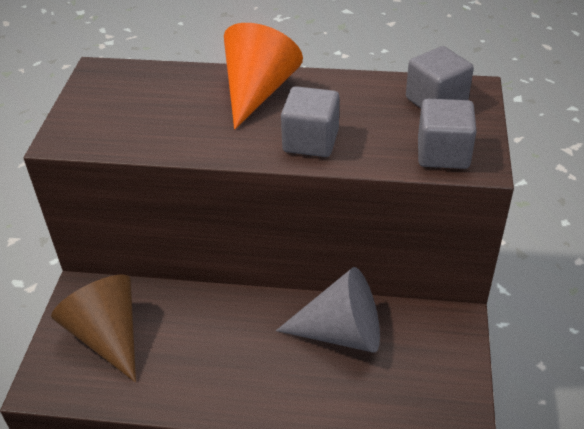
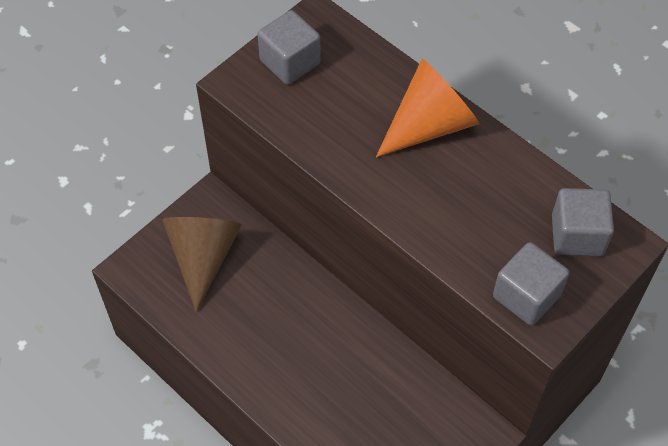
camera: 35 degrees right, 15 degrees up
grey cone [276,267,380,353] -> none
grey cube [281,86,339,157] -> grey cube moved to [258,10,321,85]

